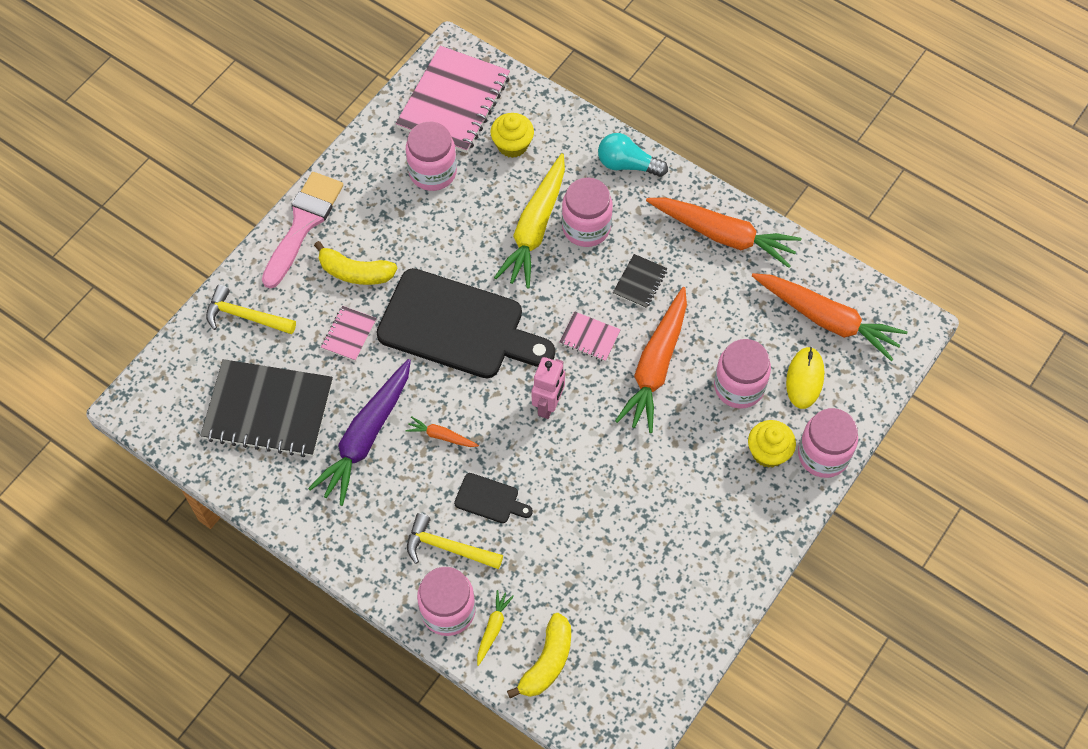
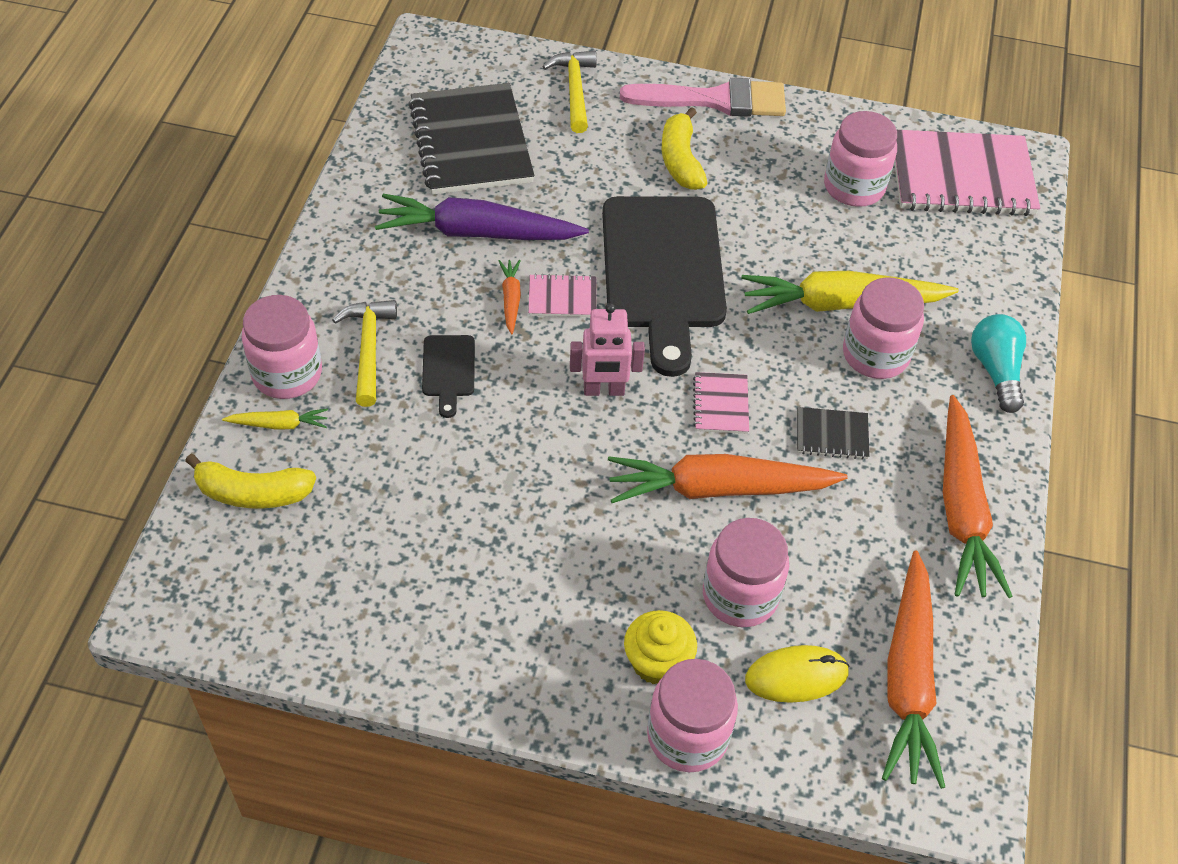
camera: 65 degrees right, 10 degrees down
pink notebook [321,306,377,361] -> pink notebook moved to [528,273,596,317]
yellow cupcake [491,113,534,158] -> none

